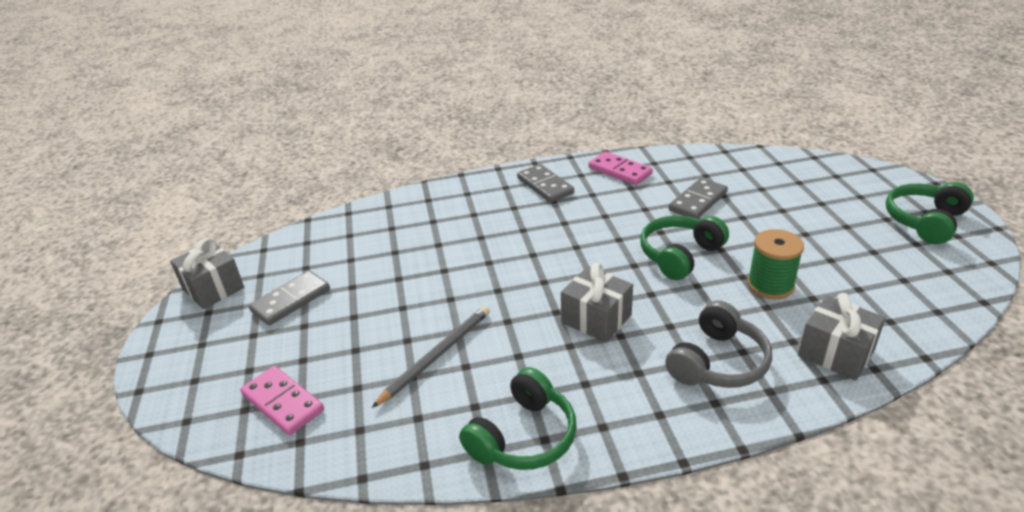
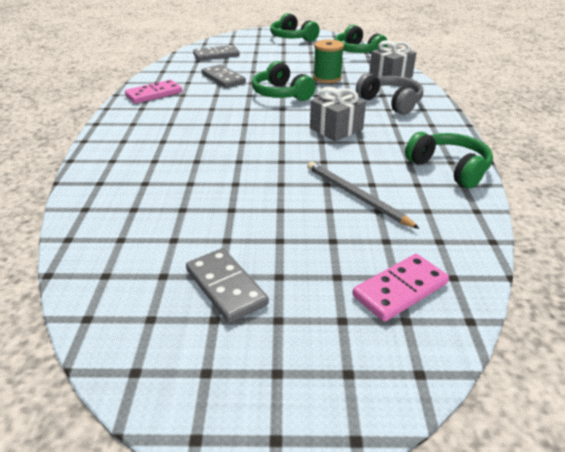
camera: 80 degrees left, 0 degrees up
grey gift [170,238,244,309] -> none
grey domino [517,164,574,203] -> grey domino moved to [193,45,240,61]
none -> green headphones [335,25,388,54]

